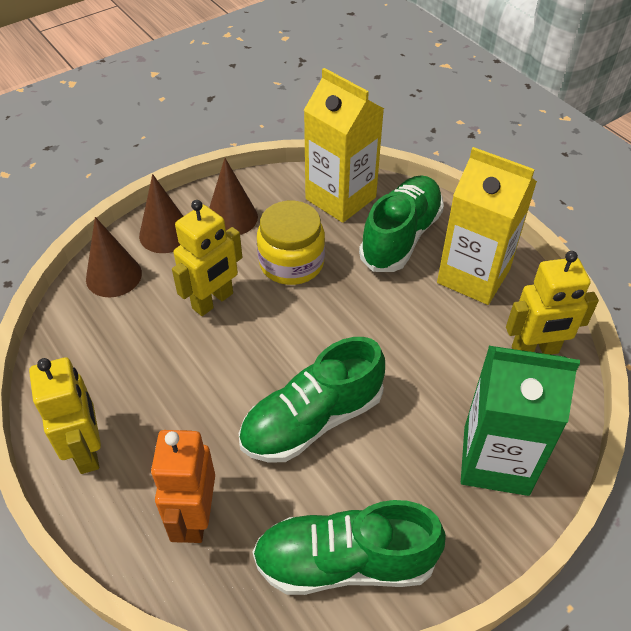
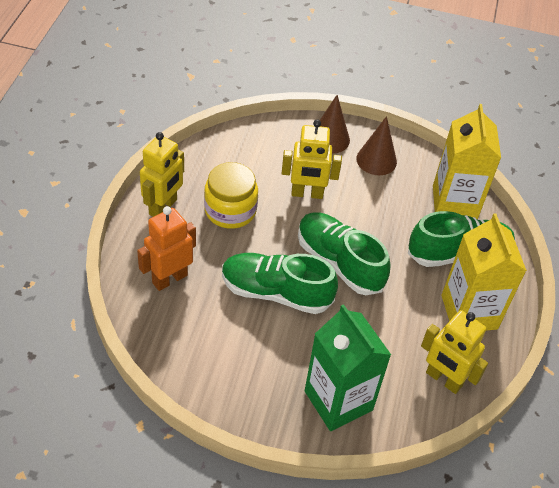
camera: 45 degrees right, 0 degrees up
brown cone [86,217,142,297] -> none
green shoe [252,500,446,595] -> green shoe moved to [298,213,390,295]
yellow jar [257,201,325,285] -> yellow jar moved to [204,162,258,229]

